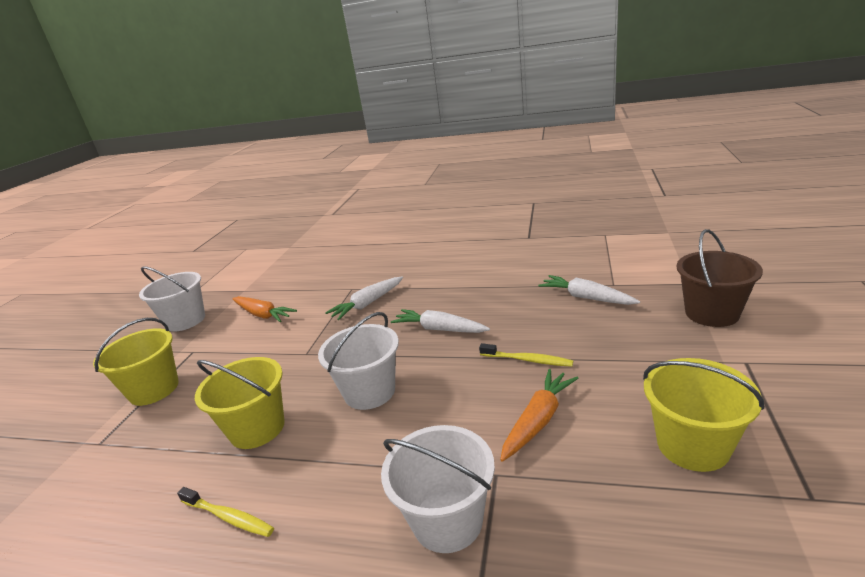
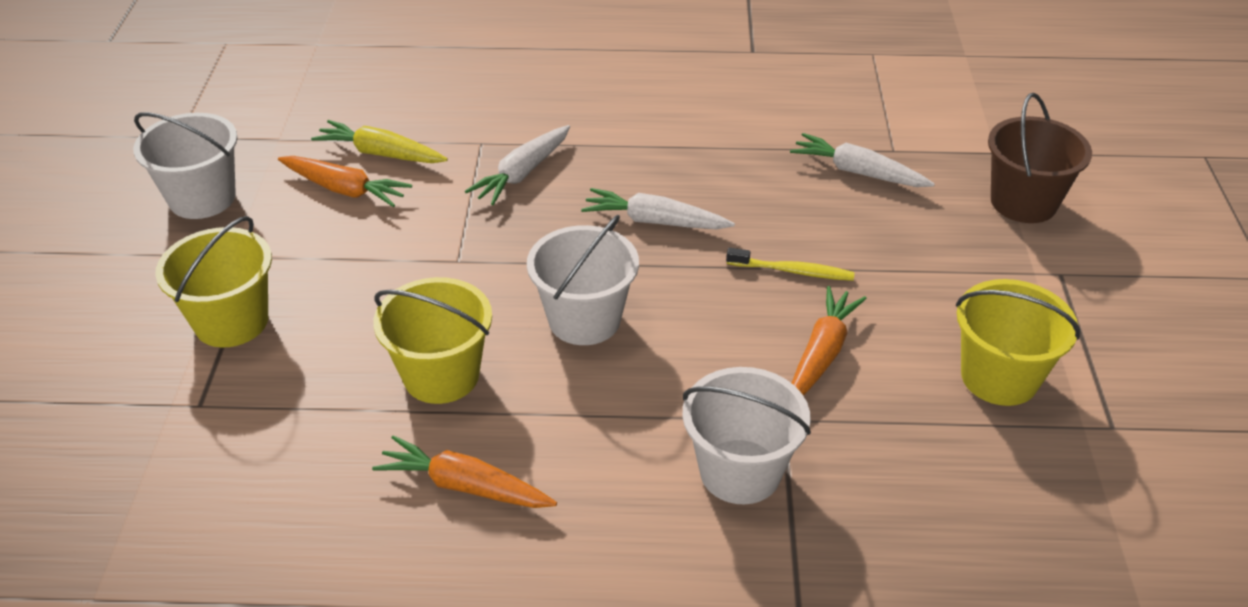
camera: 15 degrees left, 15 degrees up
yellow toothbrush [177,487,274,537] -> orange carrot [372,435,557,508]
none -> yellow carrot [311,120,448,163]

